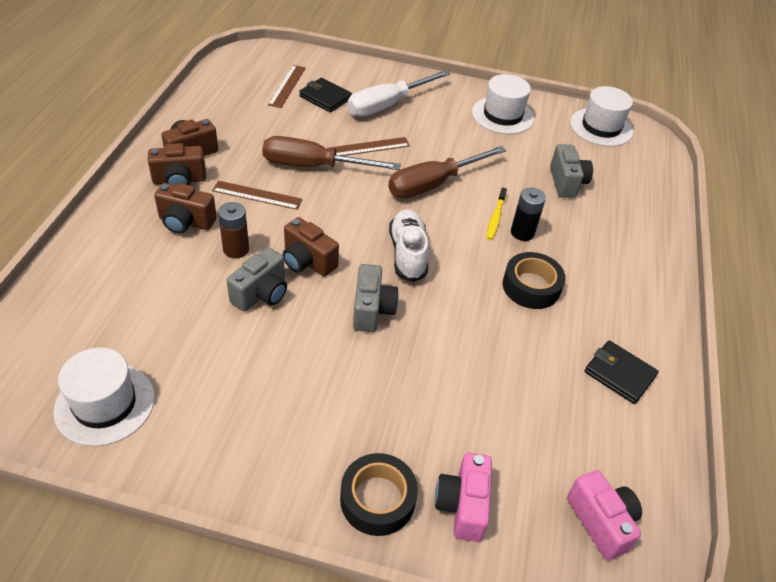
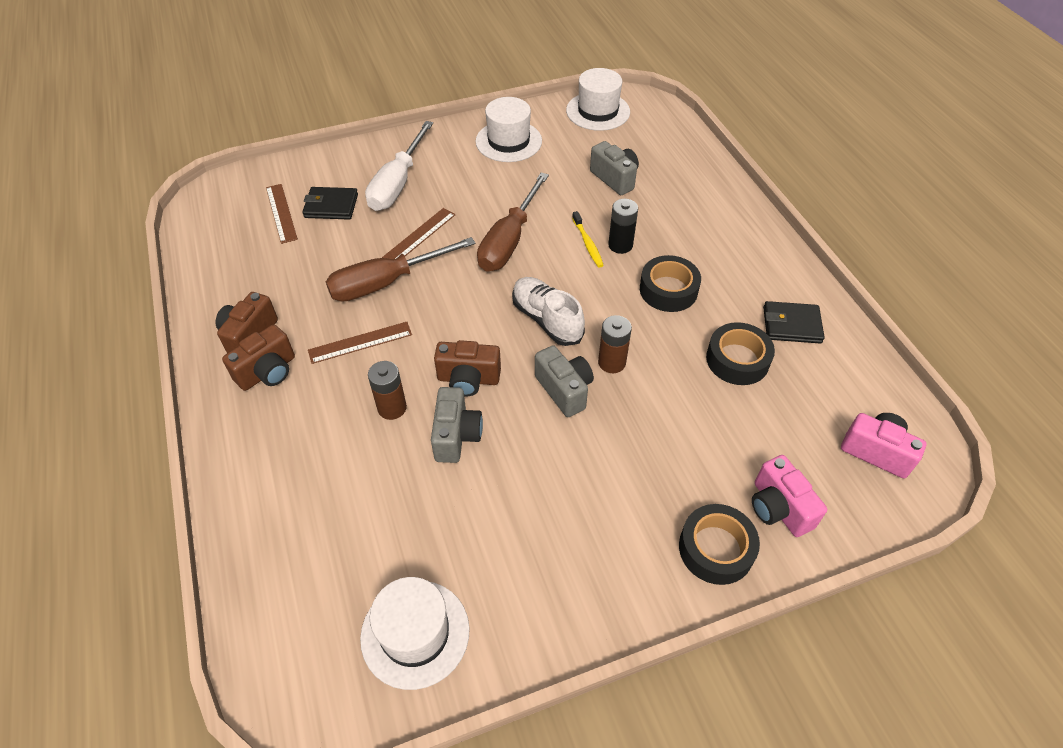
camera: 30 degrees left, 5 degrees up
brown camera [154,183,217,234] -> none
none -> brown battery [598,315,632,373]
none -> black tape [706,322,775,385]

